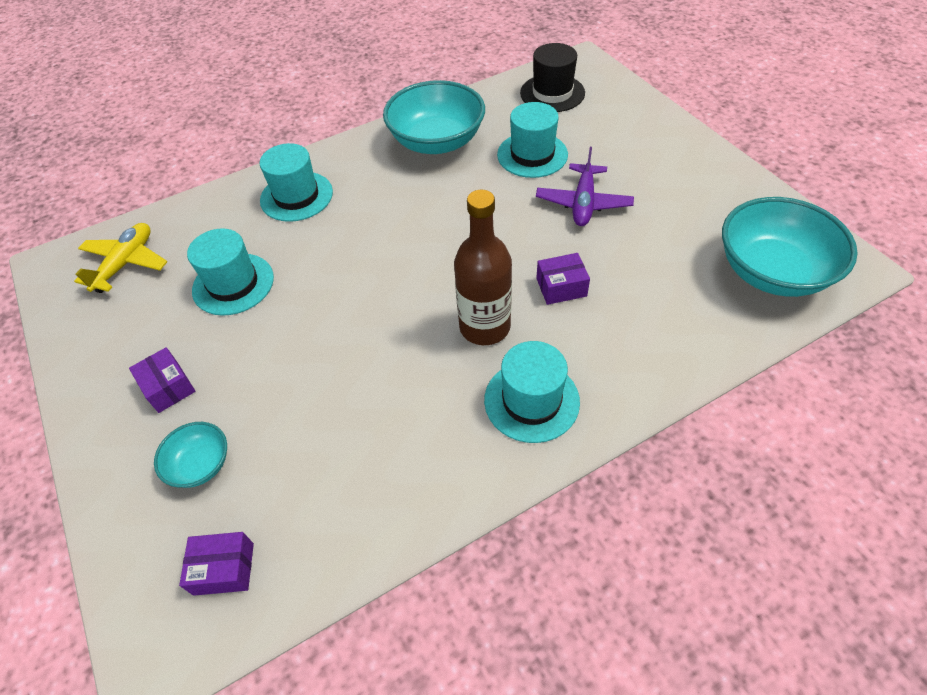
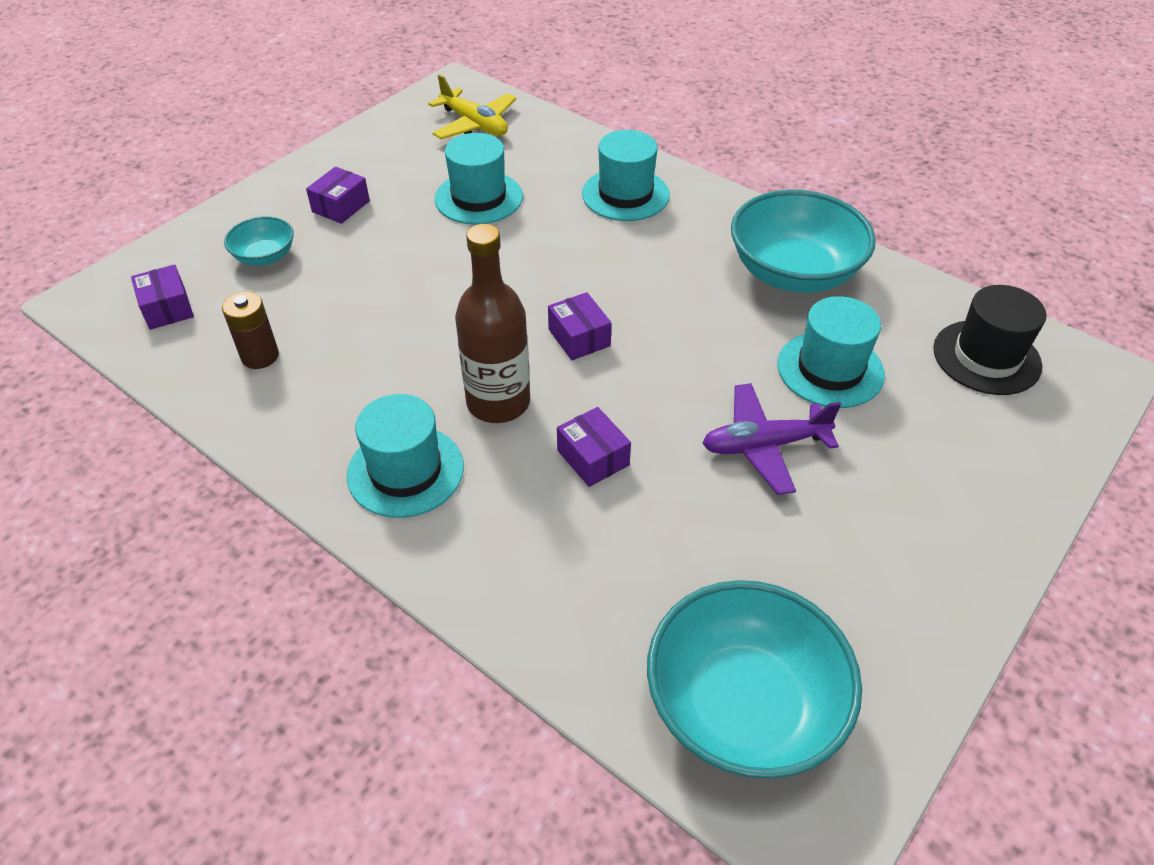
camera: 65 degrees right, 5 degrees down
yellow plane [74,223,167,293] -> yellow plane turned 45 degrees clockwise [428,74,516,139]
none -> brown battery [222,292,279,369]
none -> purple box [548,292,612,360]

